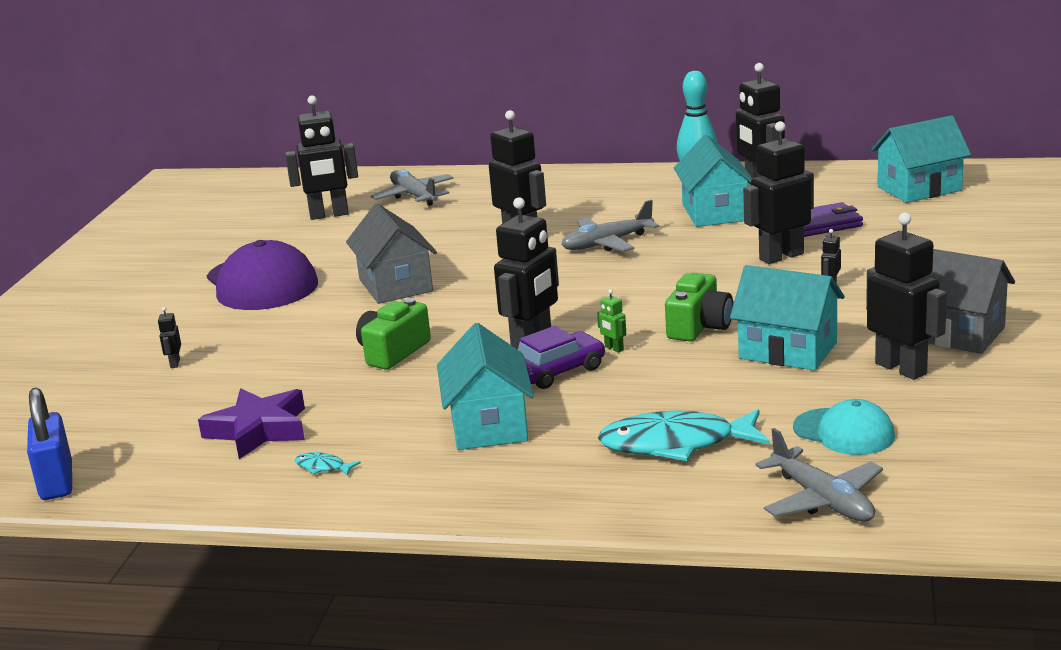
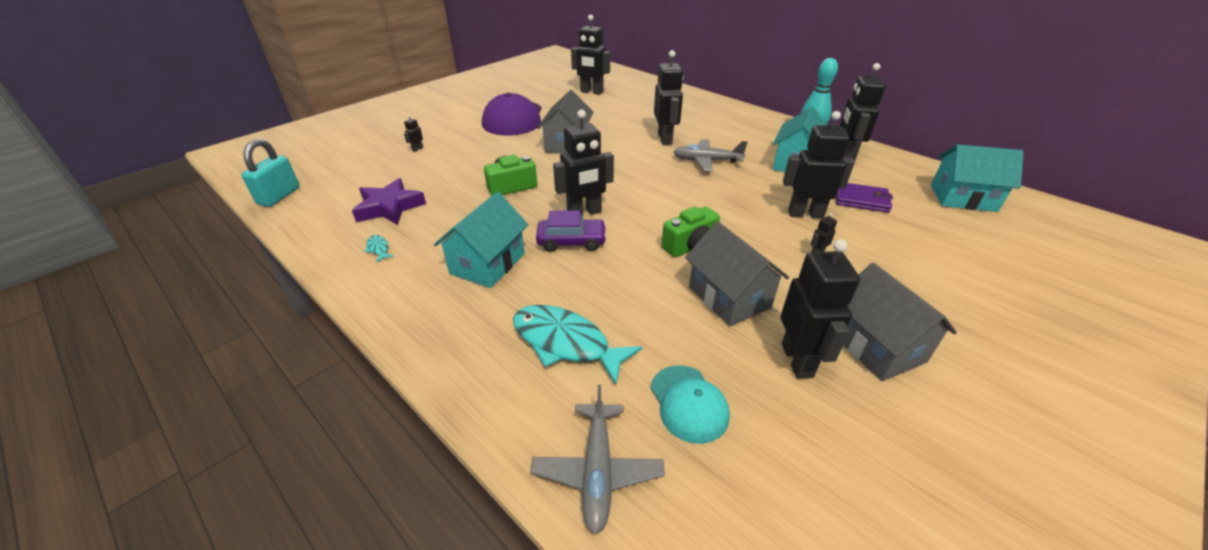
camera: 30 degrees right, 15 degrees up
blue padlock [27,388,72,500] -> turquoise padlock [241,139,299,207]
grey plane [371,169,453,206] -> none
green robot [597,289,626,353] -> none
turquoise house [730,265,845,371] -> grey house [685,221,789,326]

